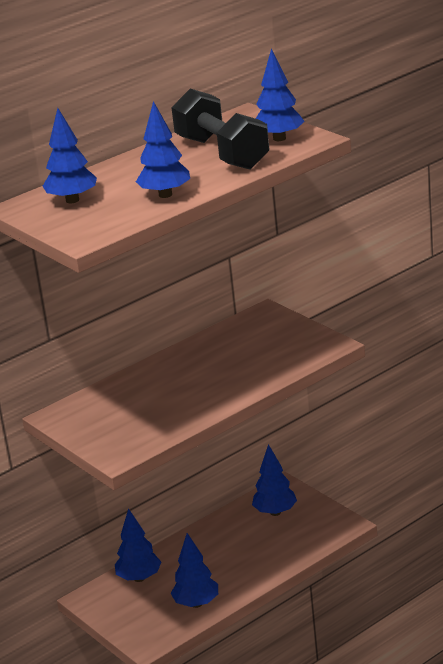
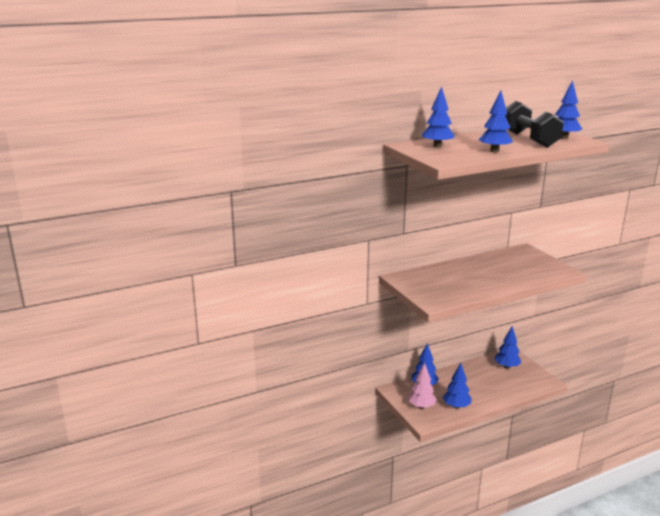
camera: 10 degrees right, 5 degrees down
none -> pink tree [408,363,437,409]

